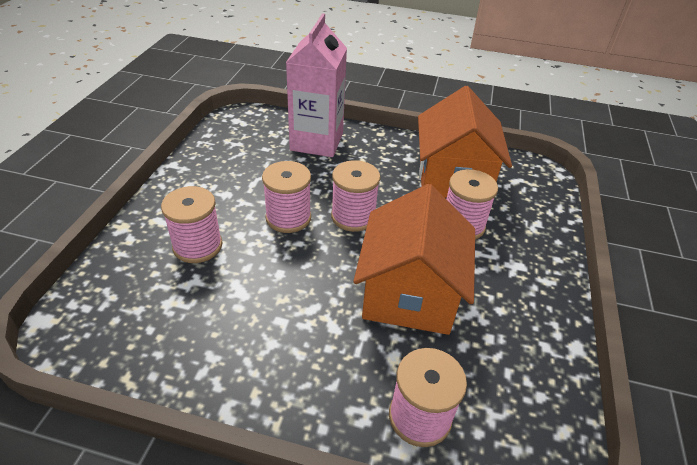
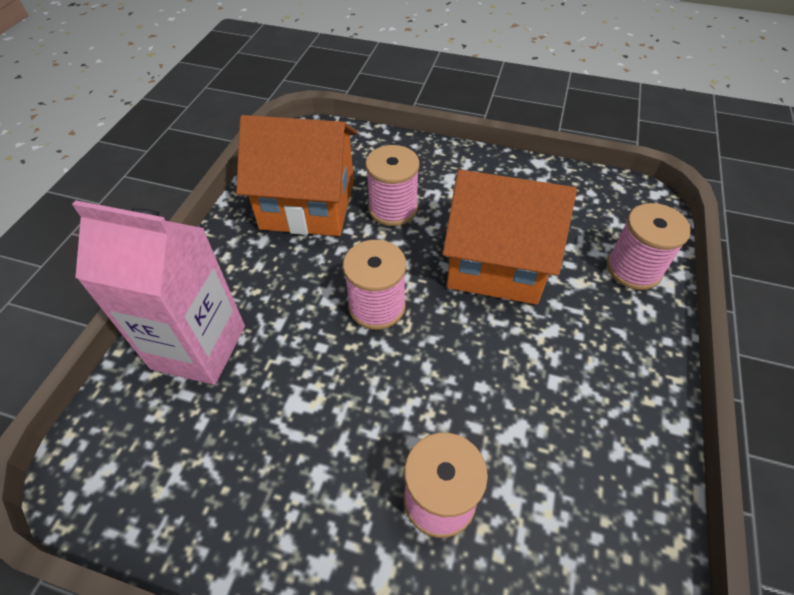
camera: 85 degrees left, 10 degrees up
pink spool [262,161,311,233] -> none

